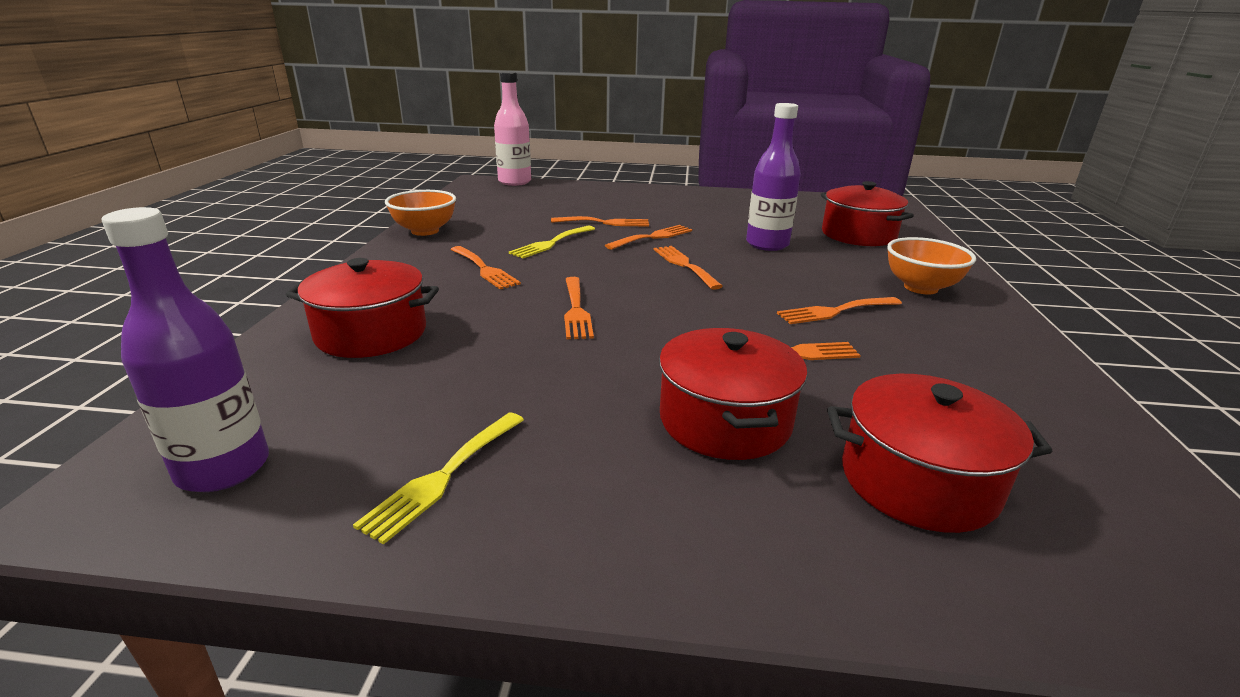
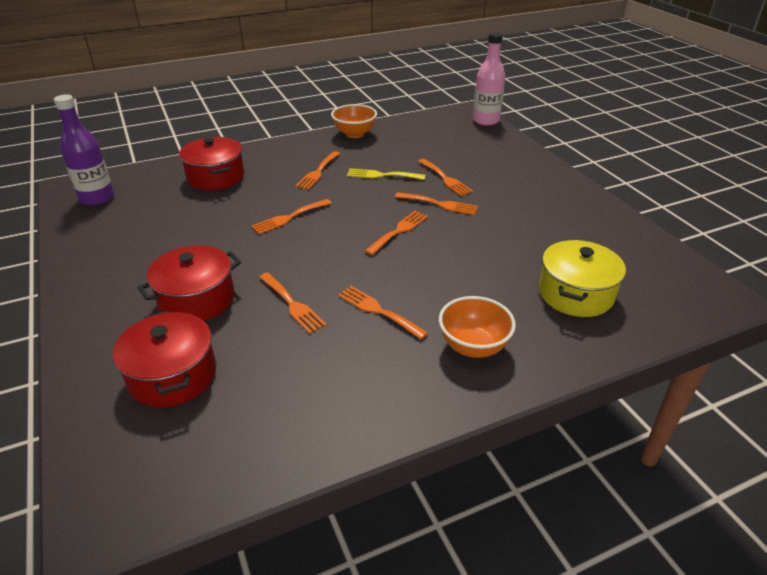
camera: 60 degrees right, 10 degrees up
yellow fork [353,412,524,545] -> none
purple bottle [746,103,801,251] -> none
red pot [821,181,914,246] -> yellow pot [539,240,626,317]

